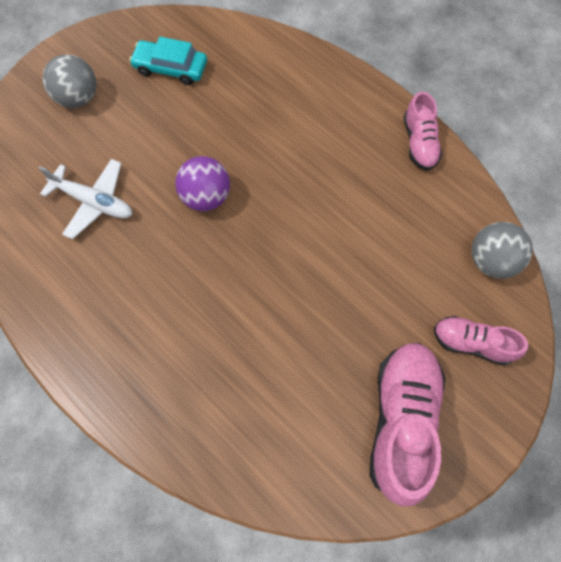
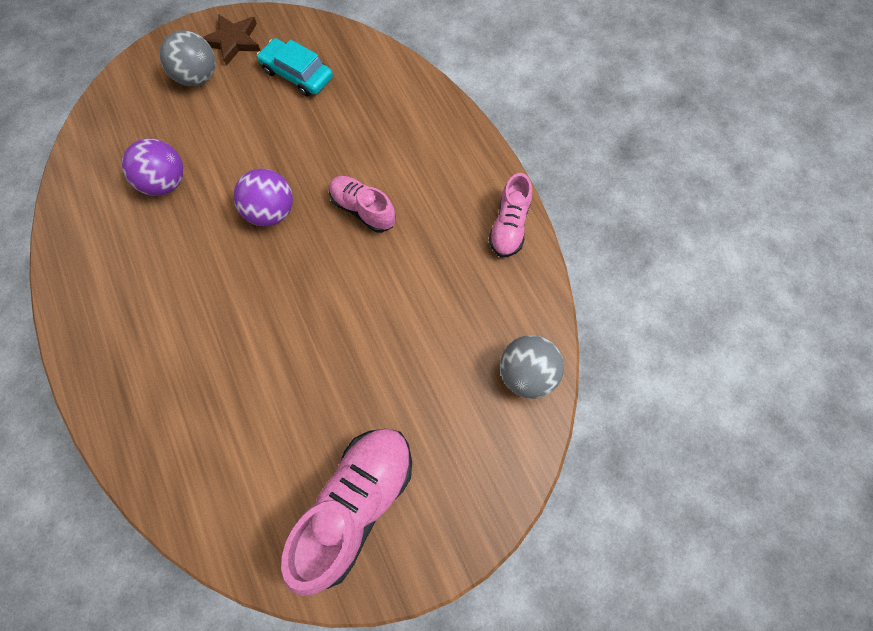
camera: 20 degrees right, 0 degrees up
white plane [39,159,132,239] -> purple ball [122,139,184,196]
pink shoe [434,316,528,366] -> pink shoe moved to [329,176,396,232]
none -> brown star [203,14,260,66]

